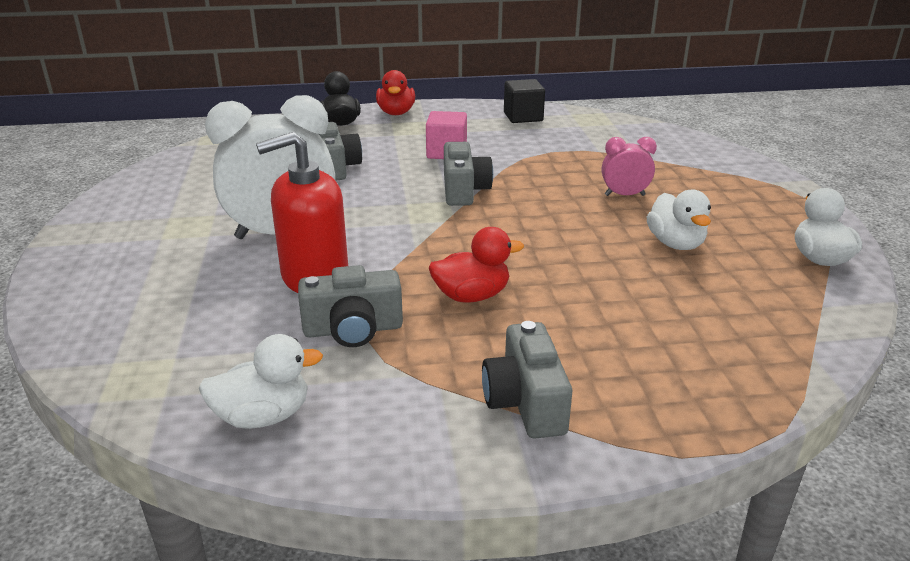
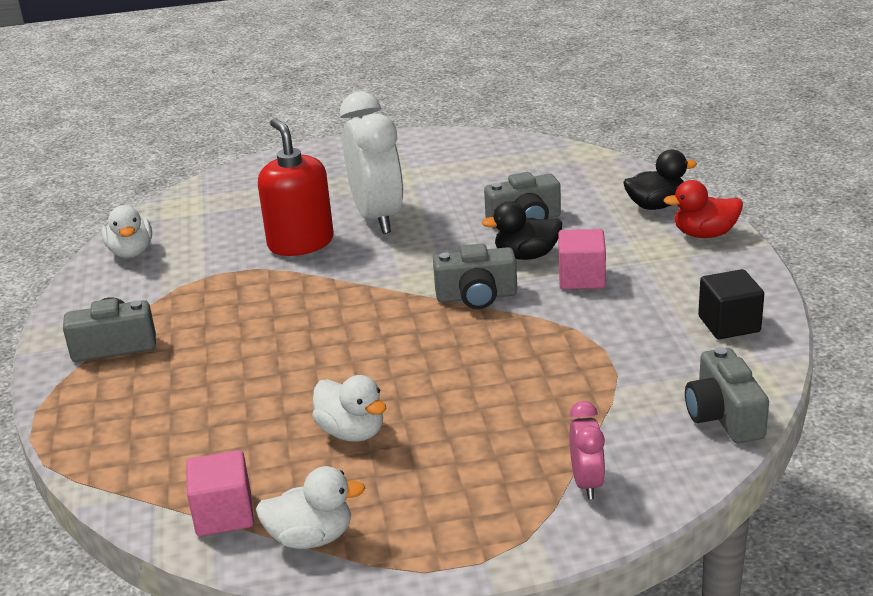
camera: 90 degrees right, 0 degrees up
grey camera [298,265,403,347] -> grey camera moved to [685,347,769,443]
red duck [429,227,524,303] -> none
pink clock [602,137,657,196] -> pink clock moved to [569,401,605,499]
white duck [647,189,711,250] -> white duck turned 120 degrees counterclockwise [312,375,387,442]
none -> pink cube [186,450,254,536]
none -> black duck [482,201,562,260]

